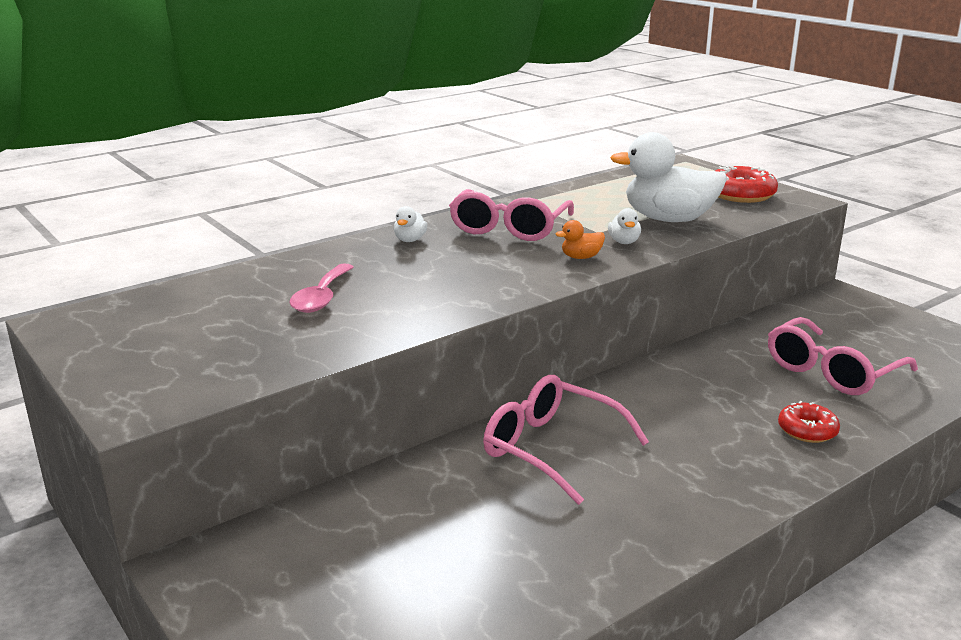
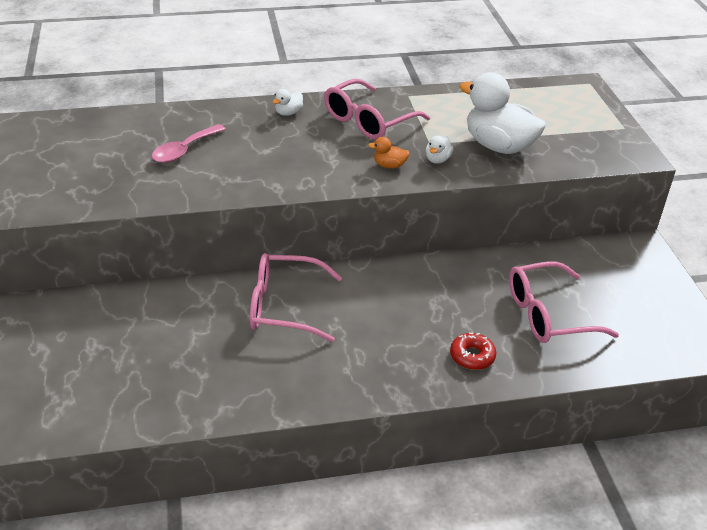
camera: 25 degrees right, 15 degrees up
pink glasses [483,375,649,505] -> pink glasses turned 60 degrees counterclockwise [250,253,342,342]
red donut [715,166,778,203] -> none

